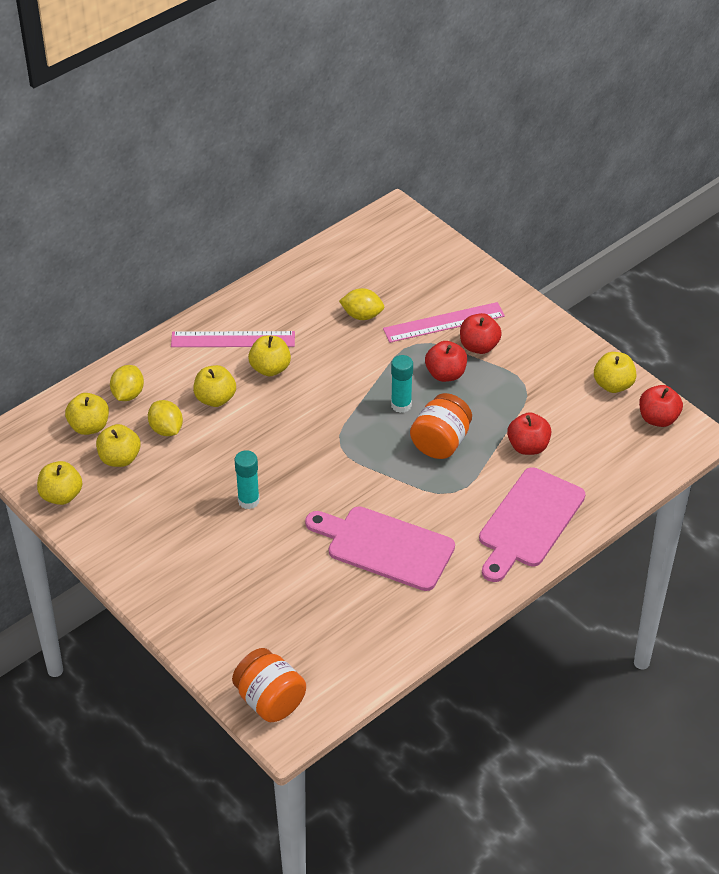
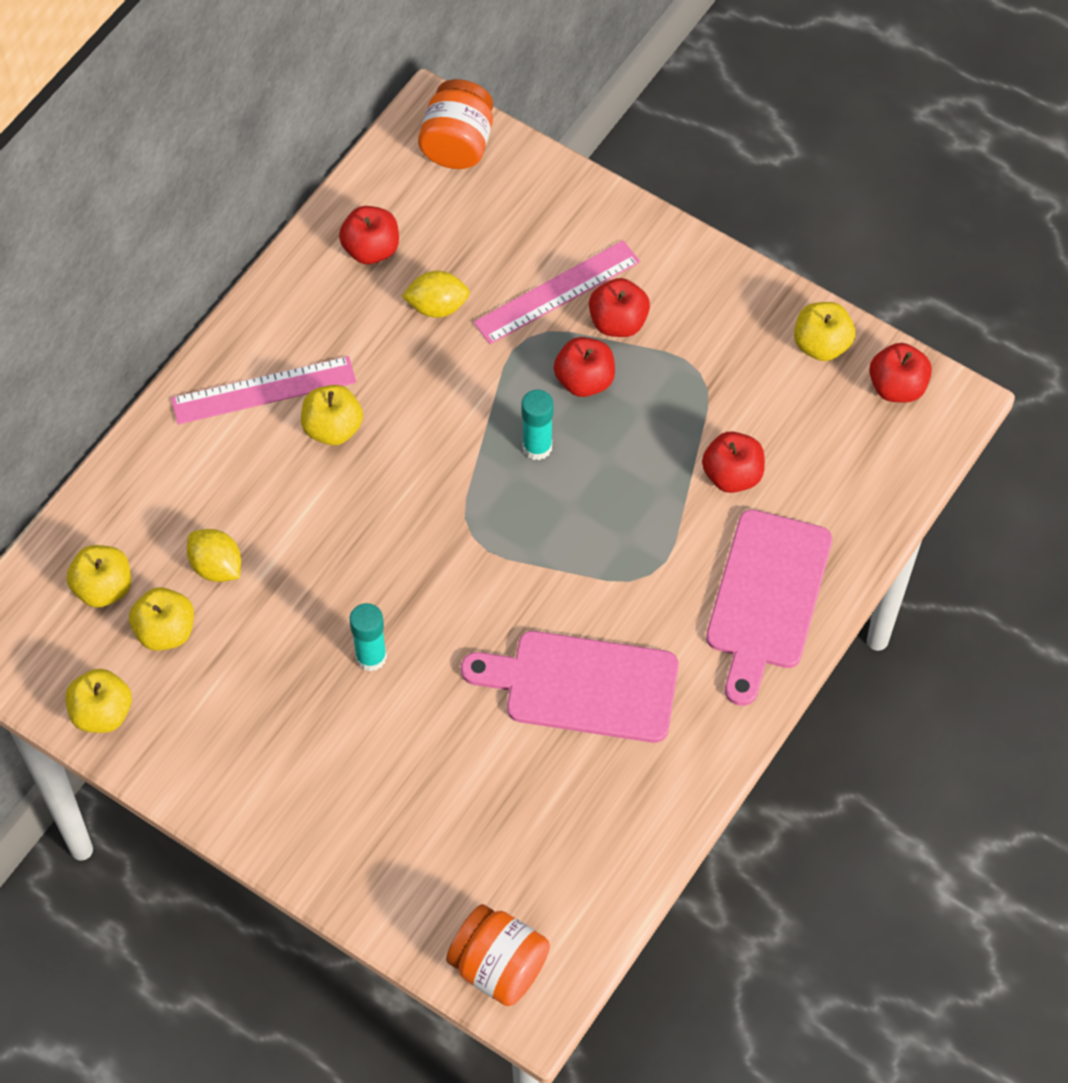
camera: 15 degrees left, 15 degrees up
yellow lemon [110,365,144,401] -> none
yellow apple [193,365,236,407] -> none
orange jar [410,393,472,459] -> orange jar moved to [418,79,493,169]
none -> red apple [339,206,399,264]

